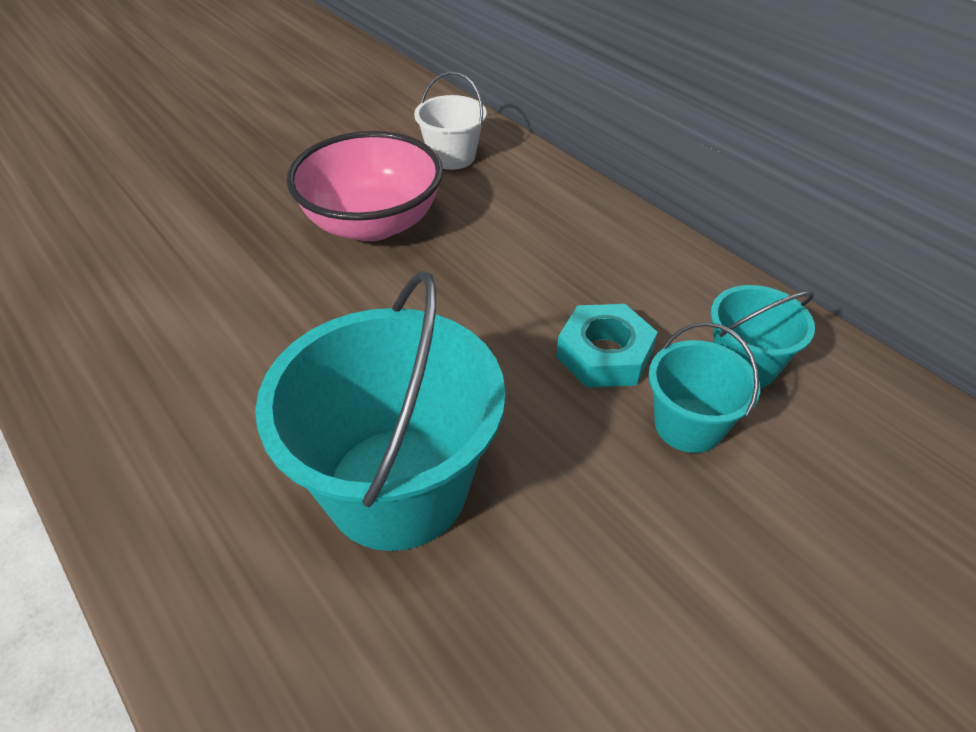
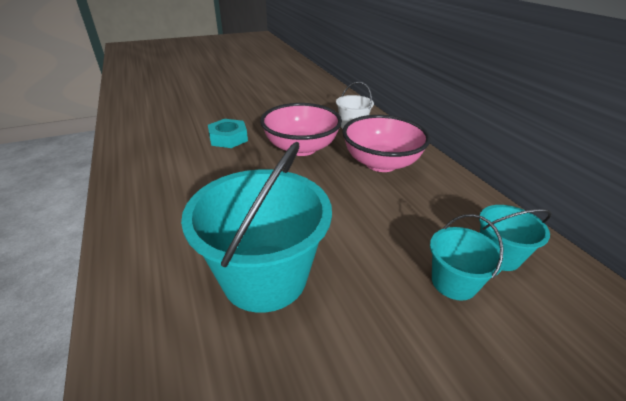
camera: 15 degrees right, 10 degrees down
turquoise nut [556,304,658,388] -> turquoise nut moved to [208,119,248,148]
none -> pink bowl [342,115,431,172]

